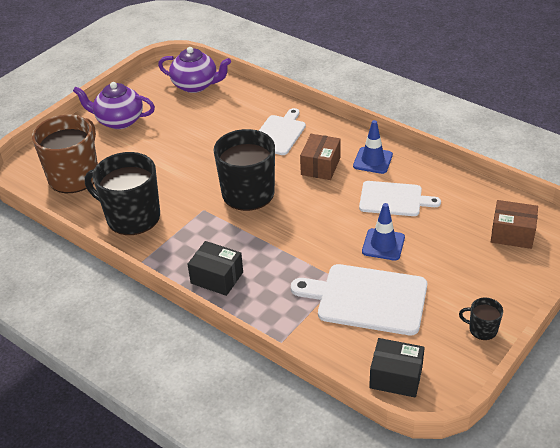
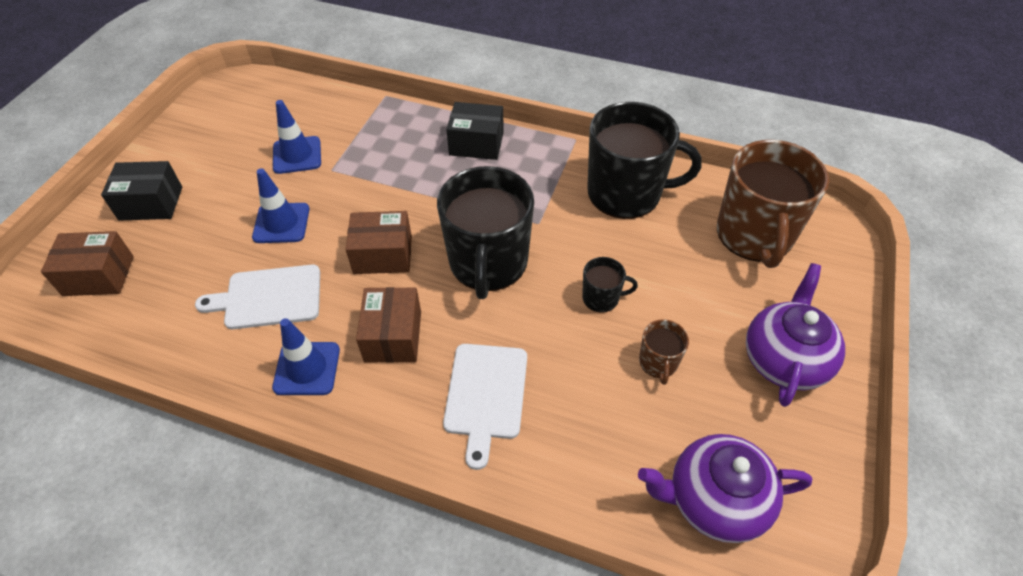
camera: 160 degrees right, 10 degrees up
purple teapot [73,82,155,129] -> purple teapot turned 60 degrees counterclockwise [746,263,845,407]
white cutting board [291,264,427,335] -> blue traffic cone [273,100,321,174]
black box [369,338,425,398] -> black box moved to [101,161,182,221]
black mug [459,298,503,340] -> black mug moved to [582,257,638,313]
none -> brown box [346,211,412,274]
none -> brown mug [639,319,689,385]

